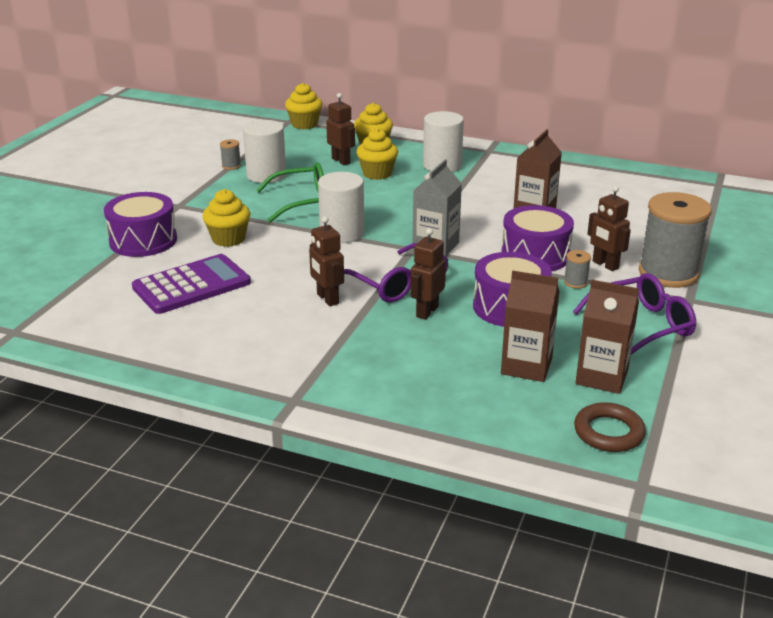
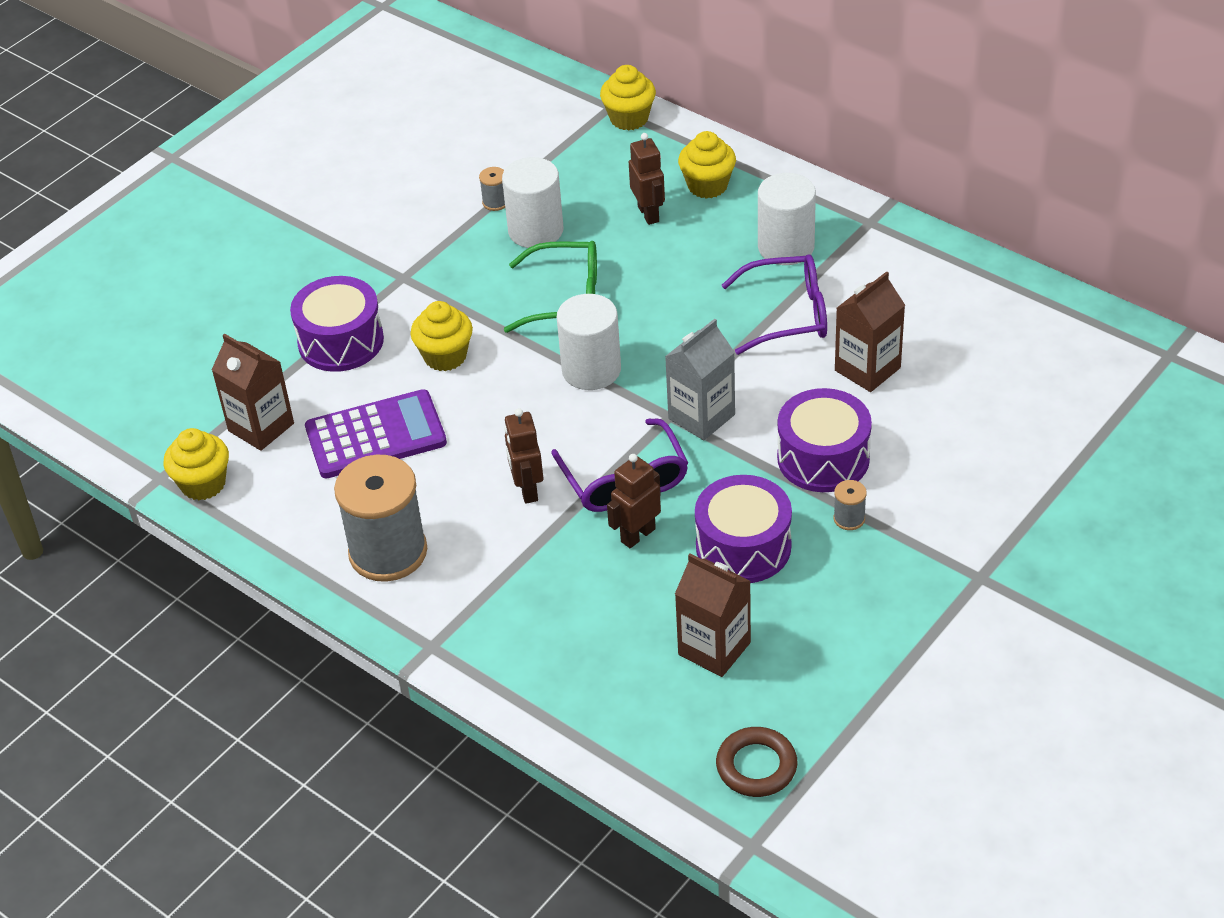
camera: 20 degrees right, 15 degrees up
yellow cupcake [356,128,398,180] -> yellow cupcake moved to [163,428,229,500]
purple glasses [573,273,696,355] -> purple glasses moved to [722,254,827,355]
brown carton [575,280,639,394] -> brown carton moved to [212,333,294,451]
brown robot [587,186,631,271] -> none
grey spool [639,192,712,288] -> grey spool moved to [334,455,427,582]

